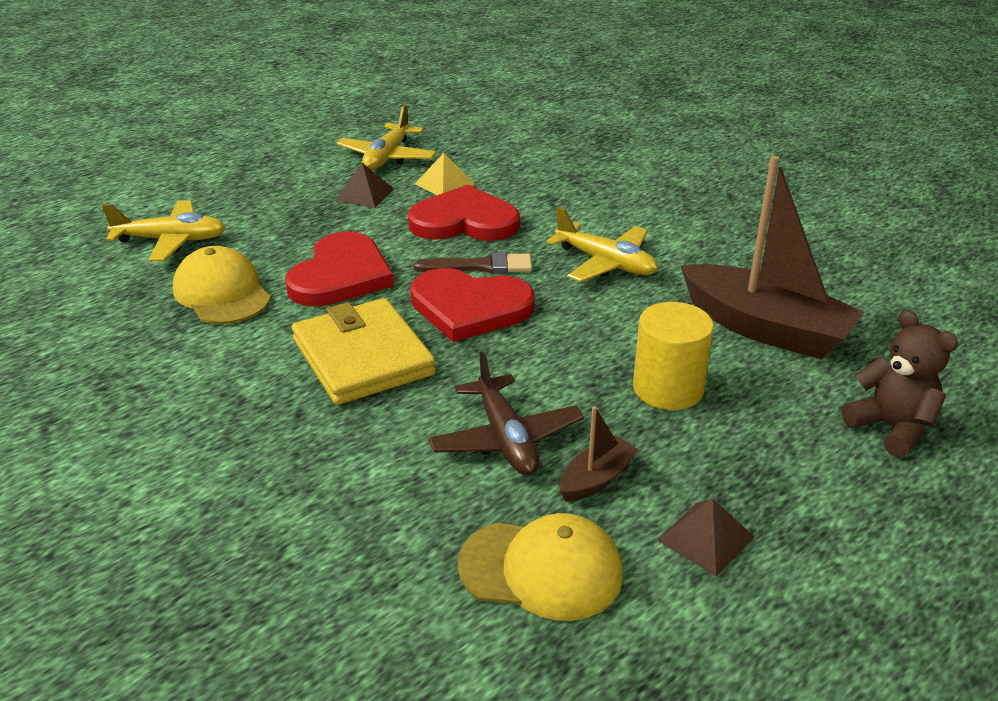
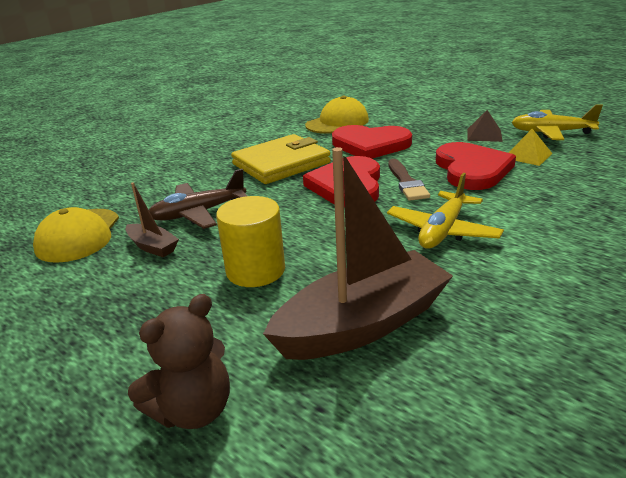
camera: 85 degrees right, 5 degrees down
yellow plane [102,200,226,261] -> none
brown pyramid [657,498,754,576] -> none
brown boat [681,156,865,359] -> brown boat turned 150 degrees counterclockwise [263,147,453,360]

